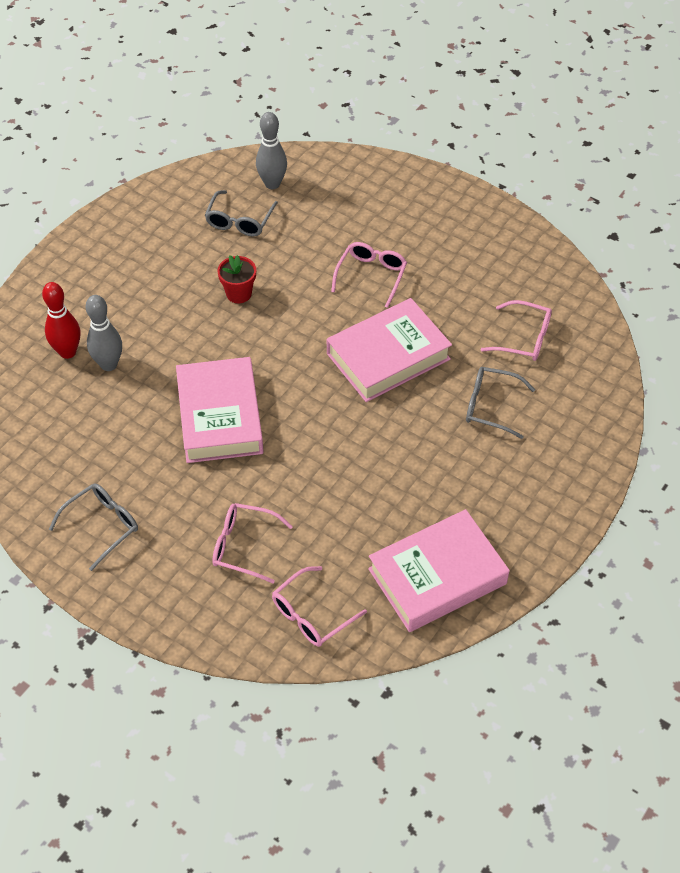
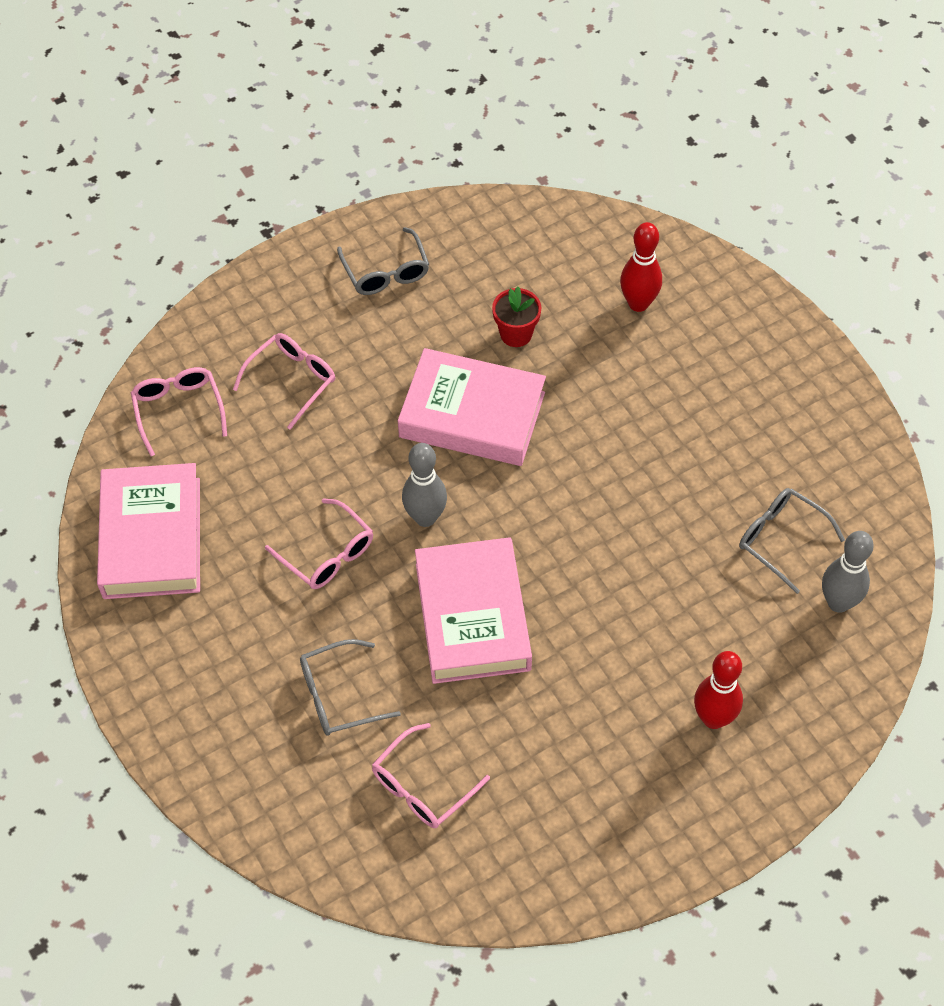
camera: 115 degrees right, 5 degrees up
grey bowling pin [86,295,122,371] -> grey bowling pin moved to [402,443,447,527]
red flower pot [217,255,256,304] -> red flower pot moved to [492,287,541,347]
pink glasses [331,242,407,308] -> pink glasses moved to [265,498,373,589]
grey glasses [466,367,535,439] -> grey glasses turned 150 degrees counterclockwise [300,639,401,736]
none -> red bowling pin [694,651,743,729]

